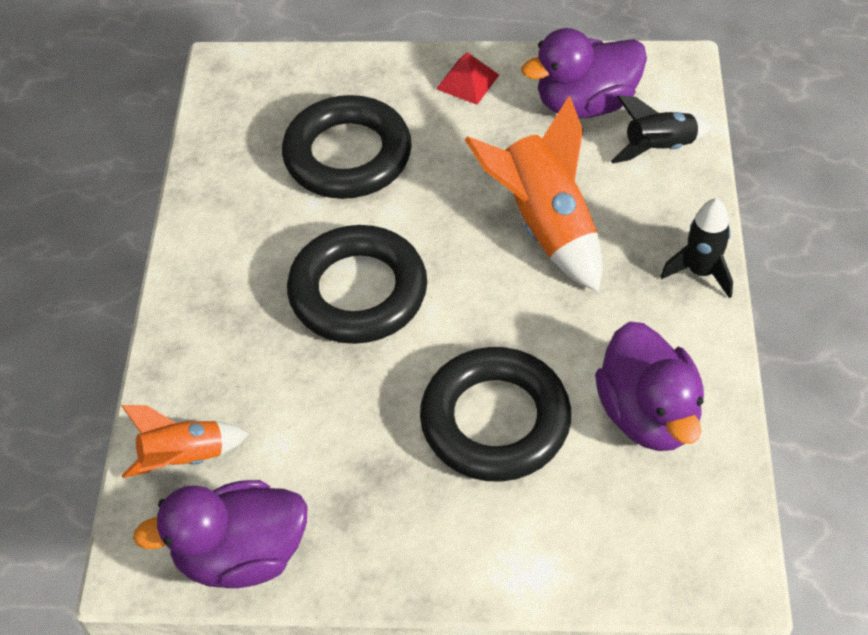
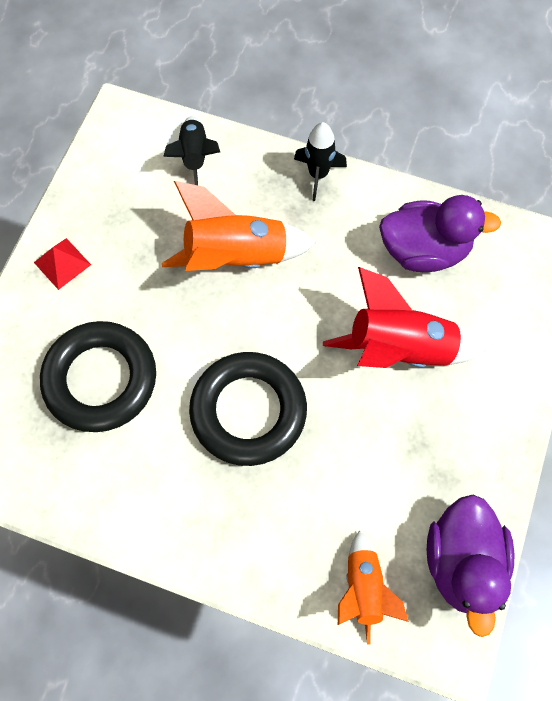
camera: 75 degrees left, 15 degrees up
black ring [420,347,571,482] -> red rocket [323,267,486,368]
purple duck [521,28,647,118] -> none

